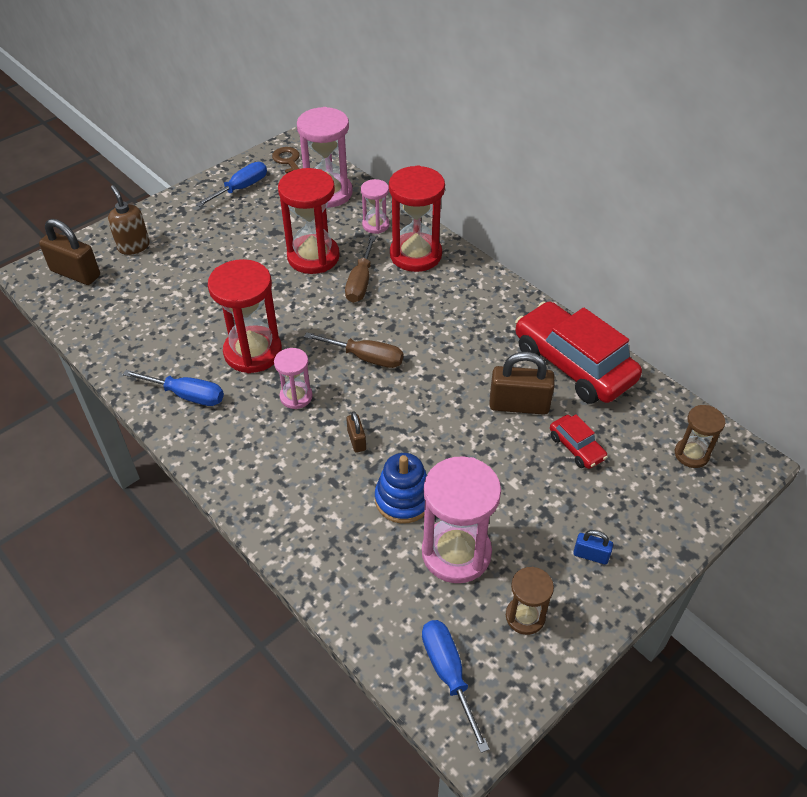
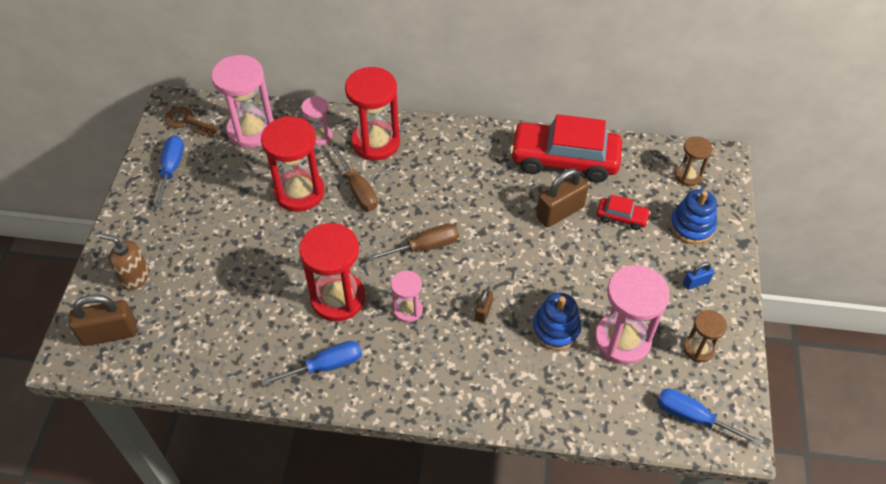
camera: 40 degrees left, 5 degrees up
brown padlock [346,411,366,453] -> brown padlock turned 75 degrees clockwise [475,289,493,323]
none -> blue stacking toy [670,189,717,244]

